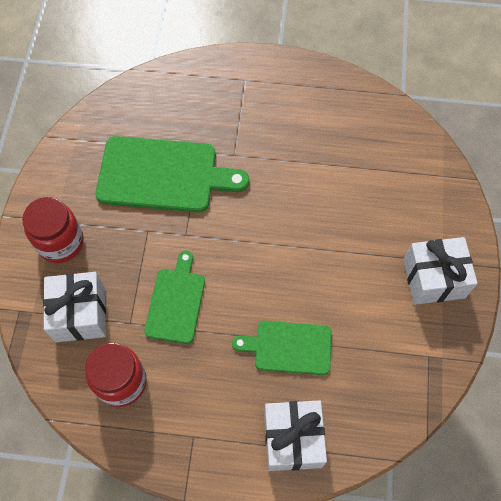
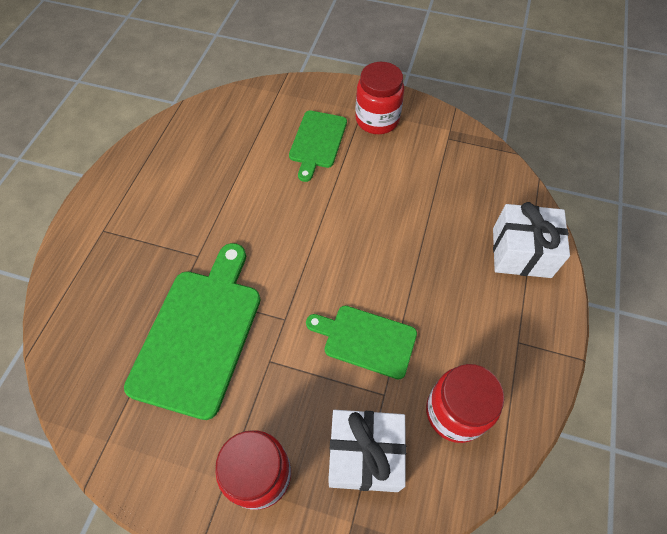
camera: 80 degrees left, 5 degrees down
green cutting board [232,321,332,375] -> green cutting board moved to [289,111,347,182]
white gift [403,237,478,305] -> red jar [355,62,404,134]

